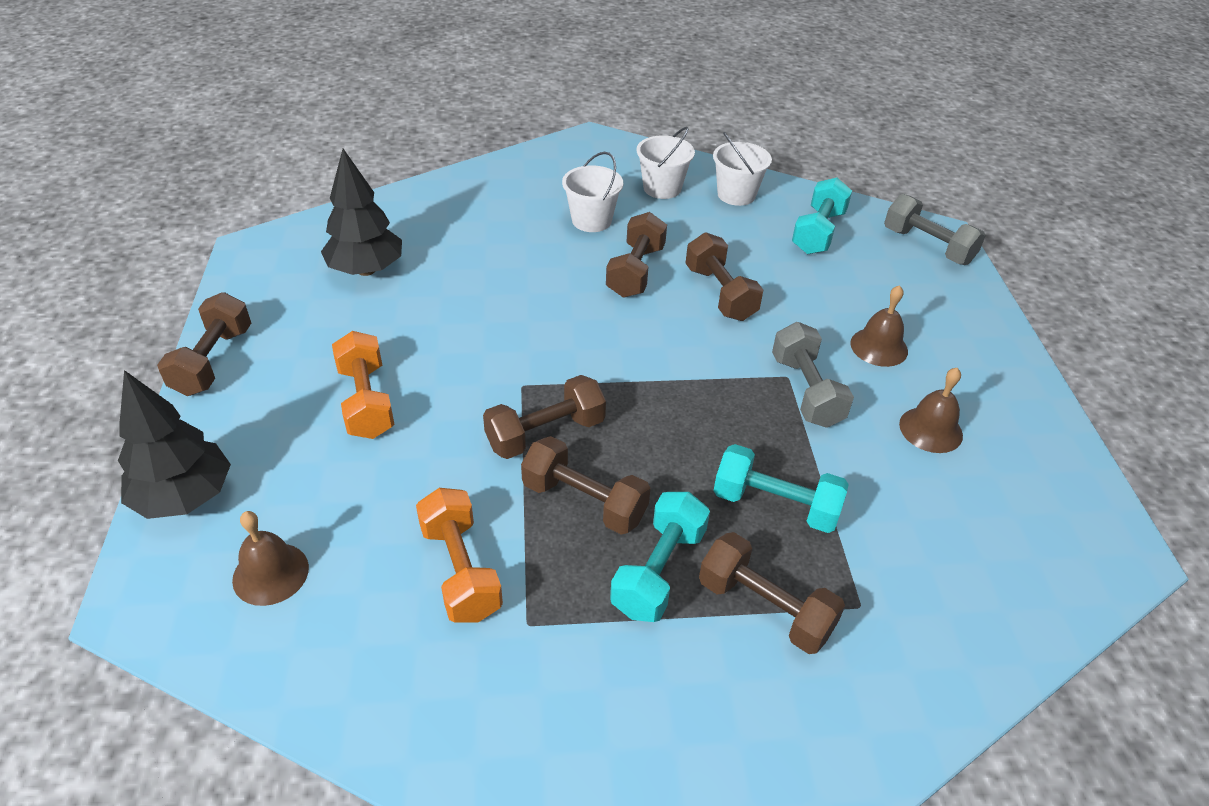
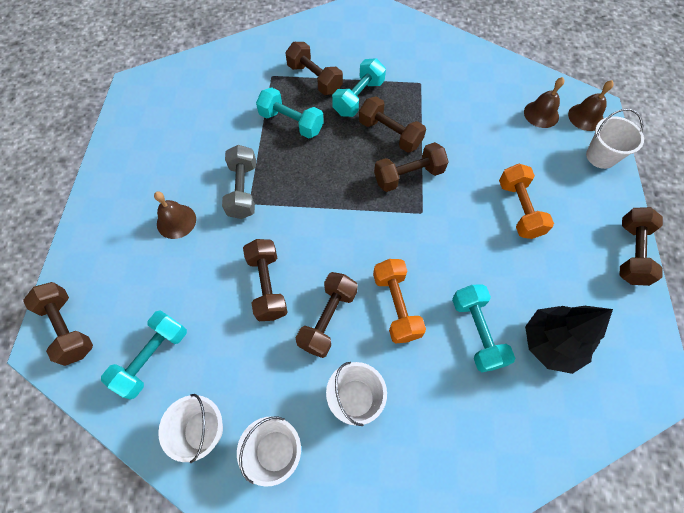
camera: 170 degrees left, 20 degrees up
black tree [118,370,231,519] -> white bucket [586,109,644,169]
orange dumbbell [416,488,503,623] -> orange dumbbell moved to [373,259,426,344]
grey dumbbell [884,194,986,265] -> brown dumbbell [23,282,93,366]
brown bell [899,368,963,453] -> brown bell moved to [568,80,614,131]
none -> turquoise dumbbell [452,284,515,372]

